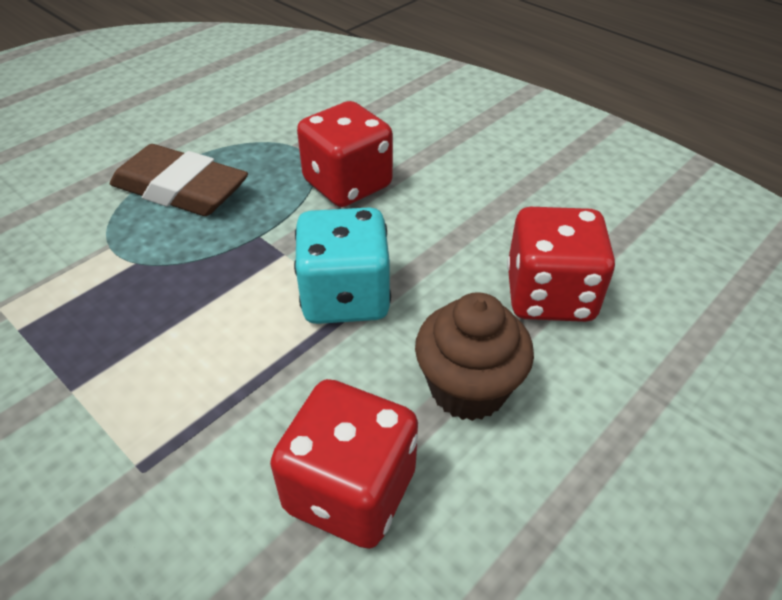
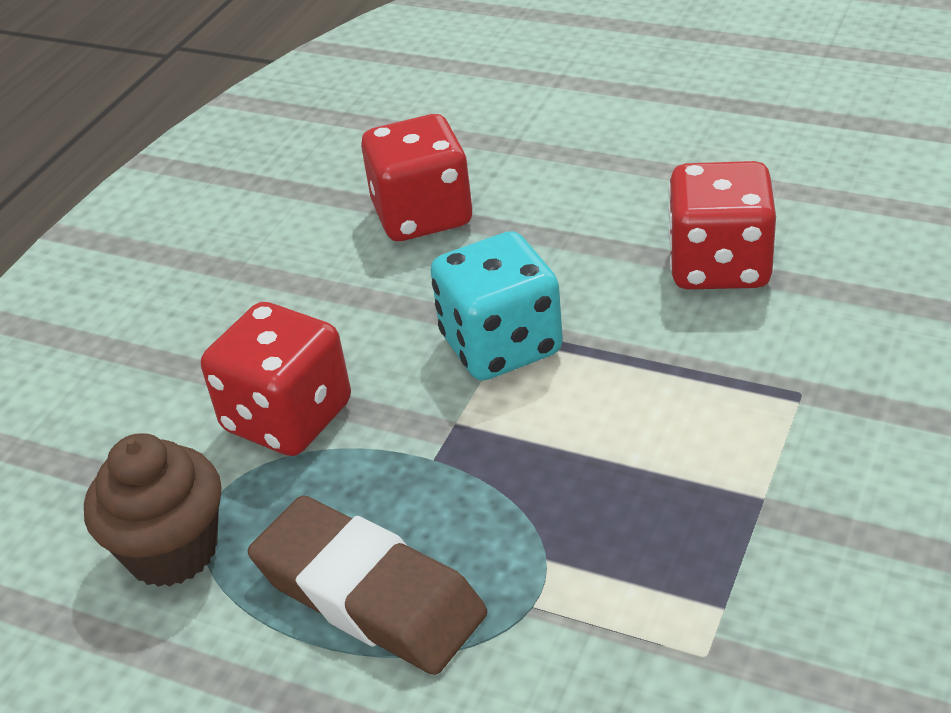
camera: 105 degrees left, 5 degrees down
brown eraser [110,144,248,216] -> brown eraser turned 60 degrees counterclockwise [248,496,487,675]
brown cupcake [415,292,534,421] -> brown cupcake moved to [84,433,222,587]

